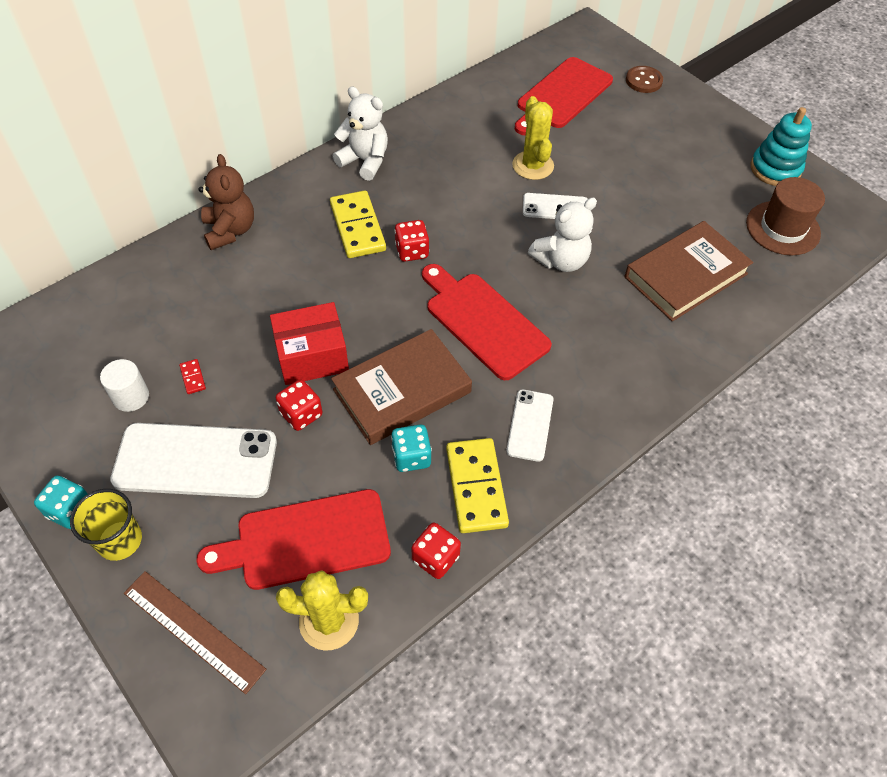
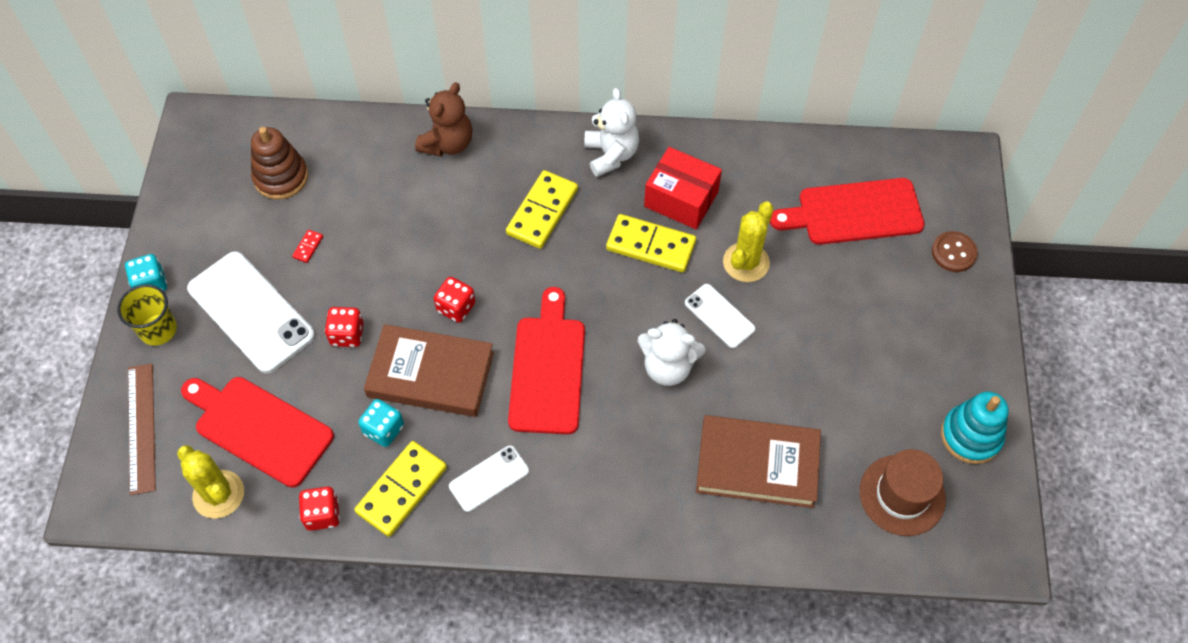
camera: 45 degrees right, 5 degrees up
white cylinder [100,359,149,412] -> none
red box [270,302,349,385] -> red box moved to [644,147,722,229]
red dice [394,220,429,262] -> red dice moved to [434,277,475,323]
none -> brown stacking toy [251,127,308,200]
none -> yellow domino [606,214,696,273]

